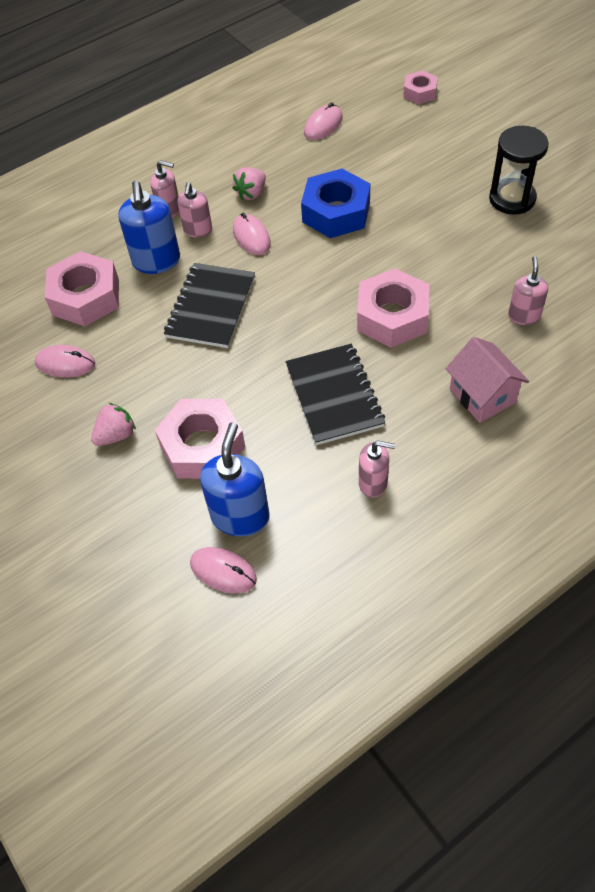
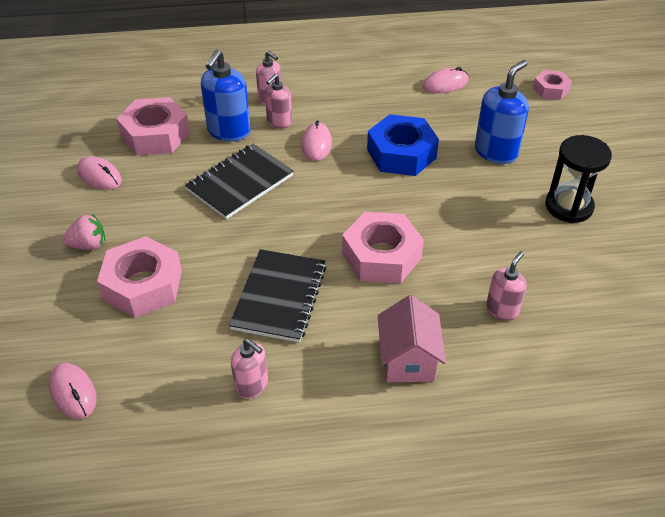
camera: 25 degrees right, 10 degrees down
blue soap dispenser [200,422,270,537] -> blue soap dispenser moved to [475,60,529,164]
pink strawberry [232,167,266,200] -> none

